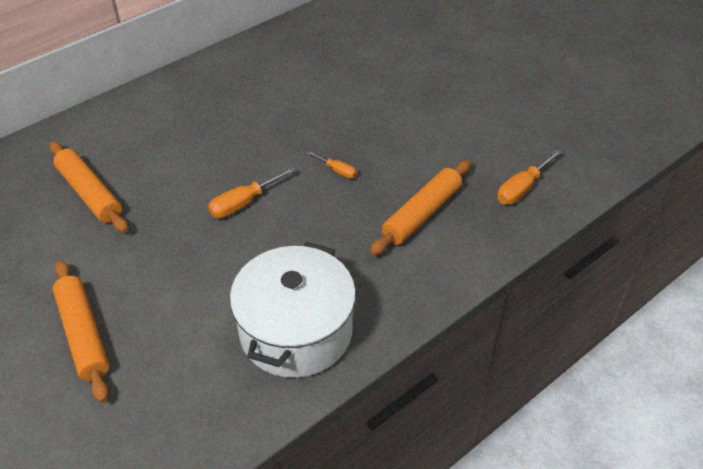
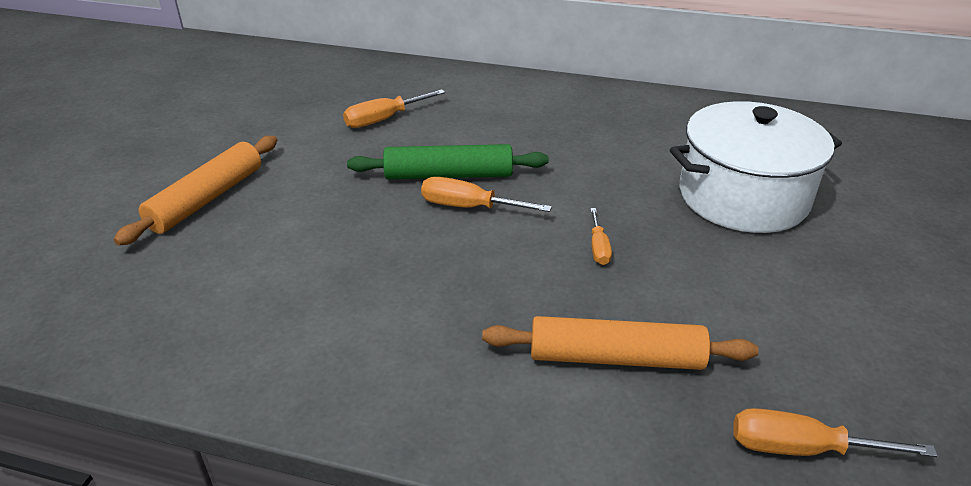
camera: 55 degrees right, 10 degrees down
orange rolling pin [49,141,128,233] -> orange screwdriver [343,89,445,128]
white pot [230,242,356,378] -> white pot moved to [670,101,842,233]
none -> green rolling pin [347,144,549,180]

